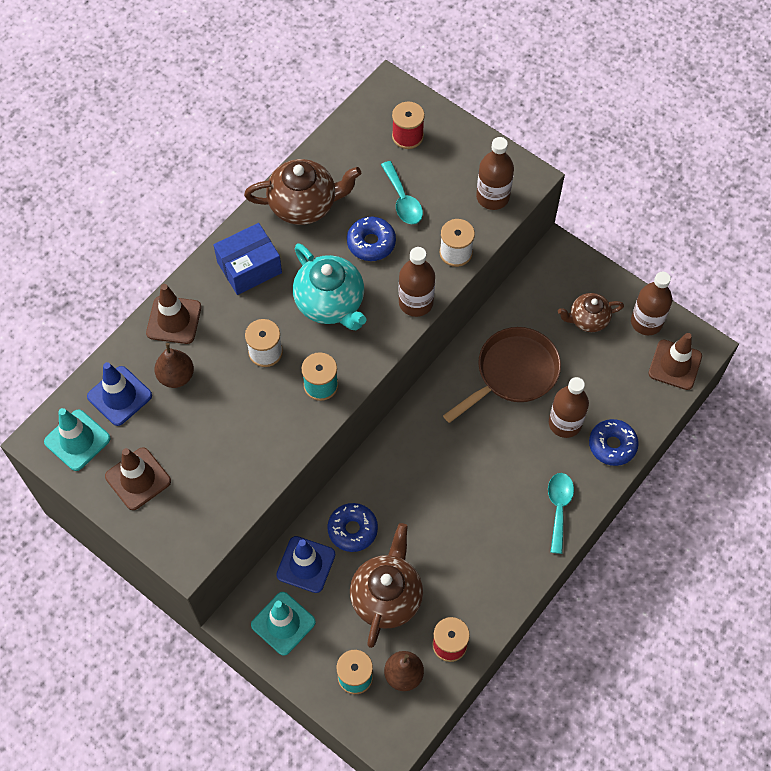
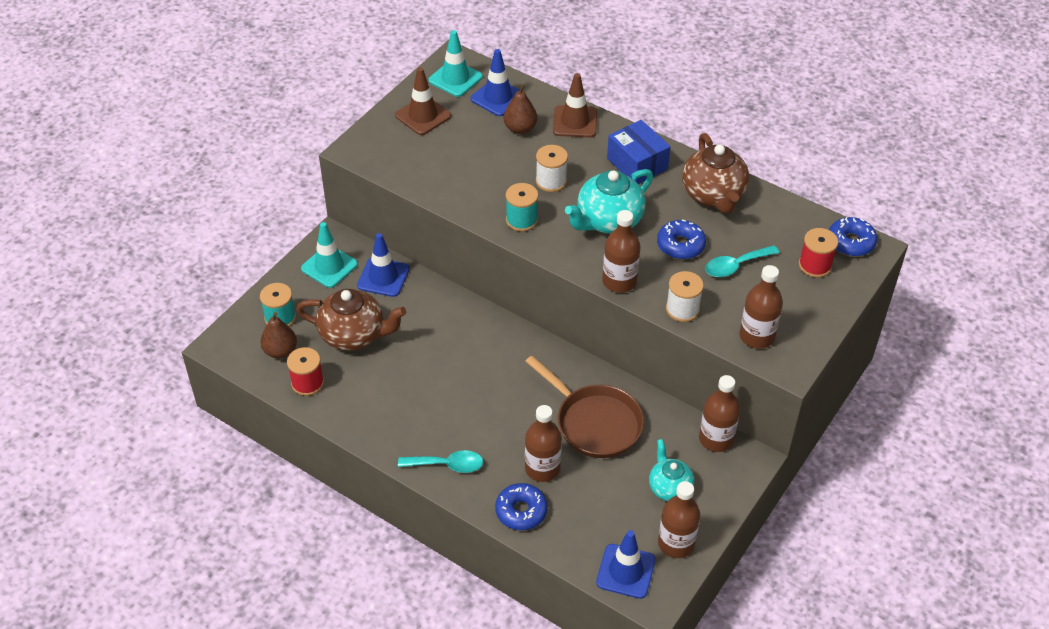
camera: 85 degrees right, 15 degrees down
blue donut [327,503,378,552] -> blue donut moved to [829,217,877,256]
brown teapot [558,293,624,332] -> turquoise teapot [649,439,694,501]
brown traffic cone [649,333,702,390] -> blue traffic cone [596,530,656,599]
none -> brown bottle [699,375,740,452]

